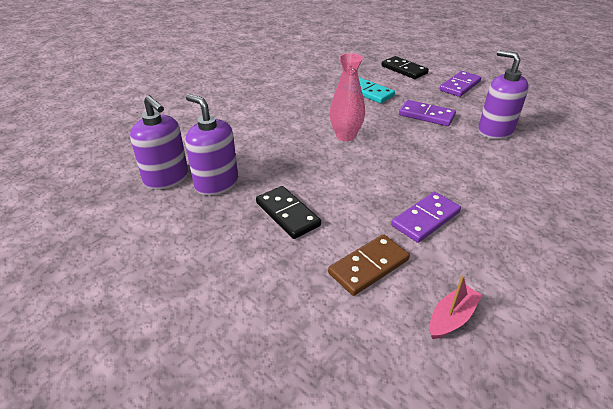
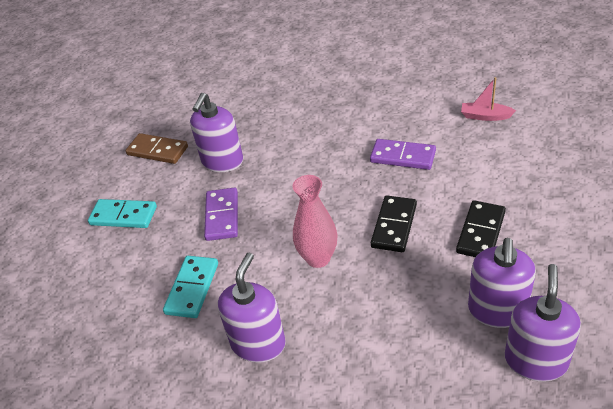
camera: 115 degrees left, 5 degrees up
brown domino [328,234,410,296] -> brown domino moved to [125,133,188,164]
black domino [382,56,429,79] -> black domino moved to [371,195,417,252]
purple domino [440,71,481,97] -> turquoise domino [88,199,157,228]
none -> purple soap dispenser [218,252,286,363]

